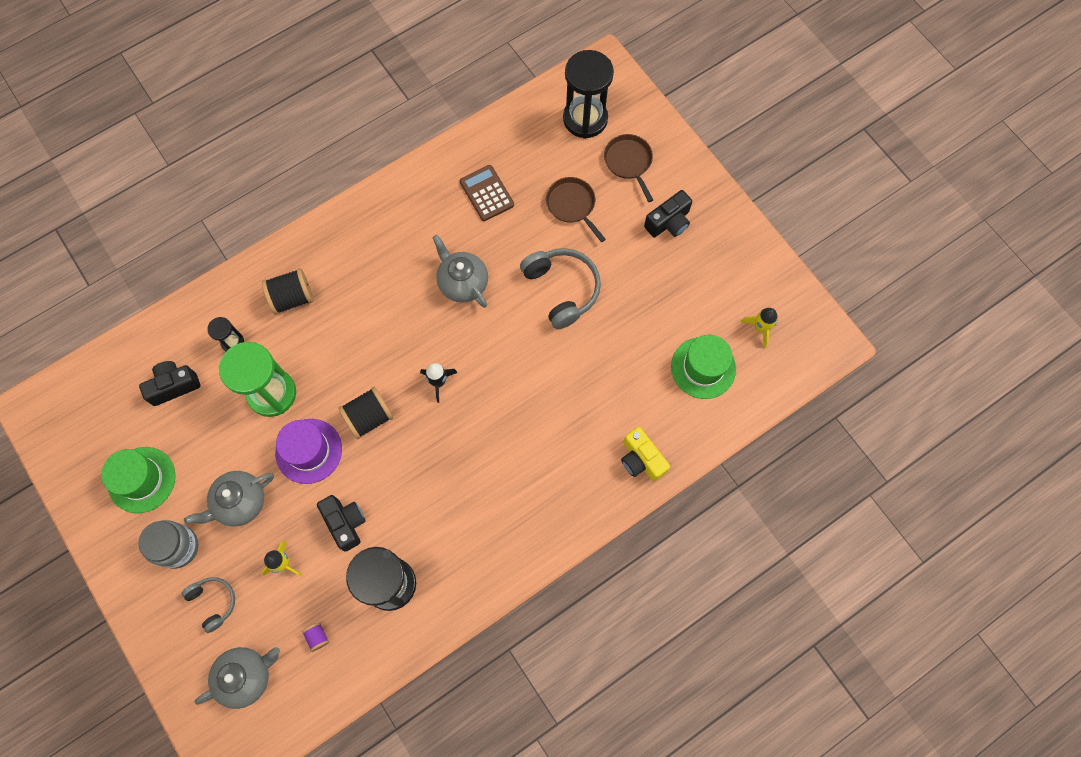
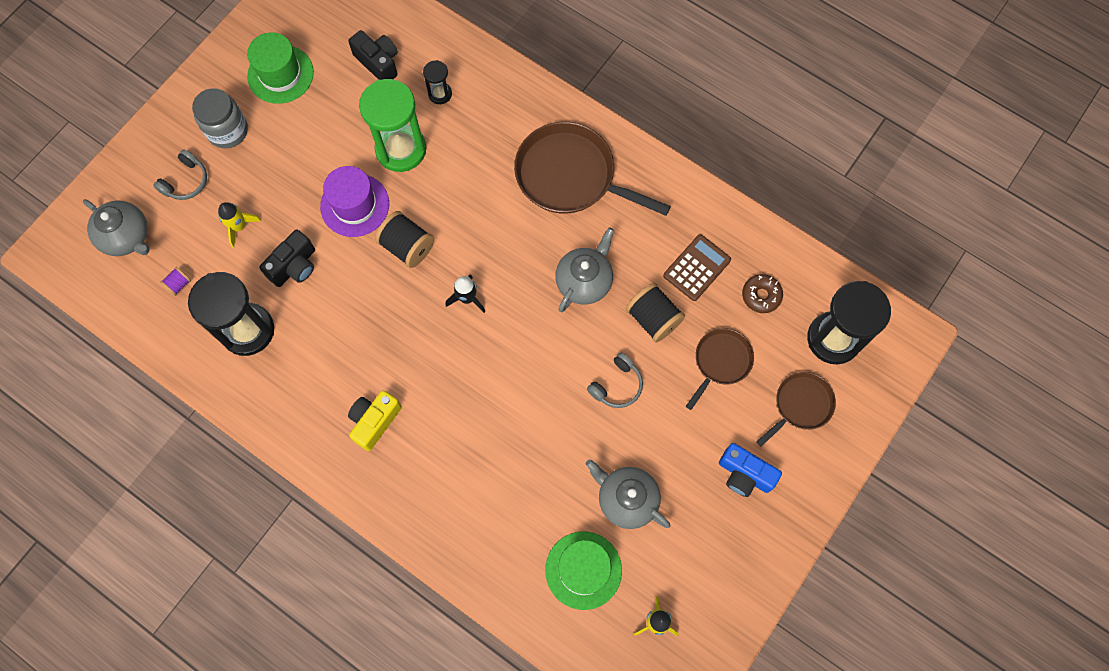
camera: 70 degrees right, 0 degrees up
grey teapot [184,471,274,526] -> grey teapot moved to [586,459,670,529]
black spool [262,268,313,315] -> black spool moved to [626,283,685,342]
grey headphones [520,248,601,329] -> grey headphones [587,353,643,408], size x0.58
yellow camera [621,427,670,481] -> yellow camera moved to [348,390,402,451]
black camera [644,190,692,237] -> blue camera [719,443,782,497]
none -> brown pan [514,122,671,216]
none -> brown donut [742,274,783,313]

